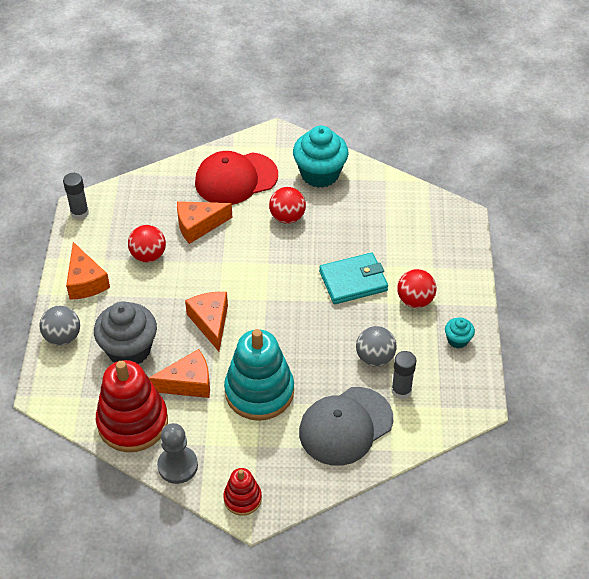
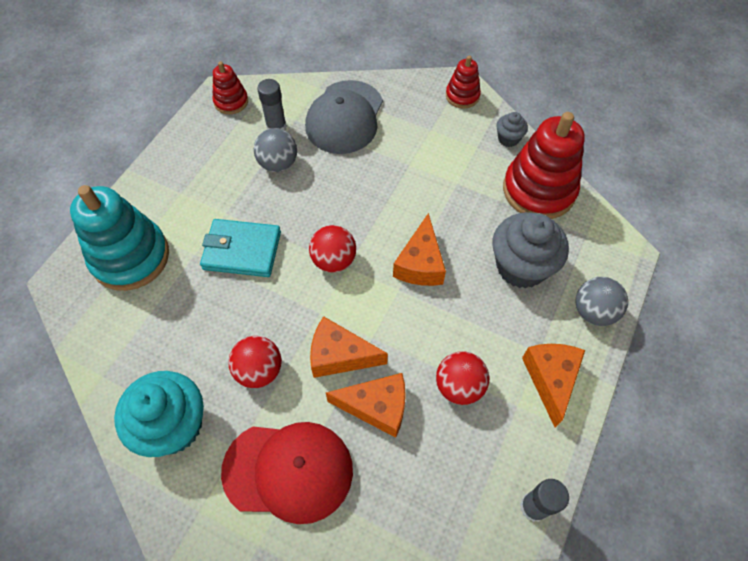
camera: 155 degrees left, 10 degrees up
orange cheese [149,349,210,398] -> orange cheese moved to [310,316,388,378]
grey pawn [157,423,198,484] -> grey cupcake [496,112,528,147]
turquoise stacking toy [224,329,294,421] -> turquoise stacking toy moved to [70,185,169,291]
grey cap [299,387,393,466] -> grey cap turned 120 degrees clockwise [305,80,383,154]
red ball [397,269,436,308] -> red ball moved to [309,225,356,272]
turquoise cupcake [445,317,475,348] -> none
none -> red stacking toy [213,61,248,114]

